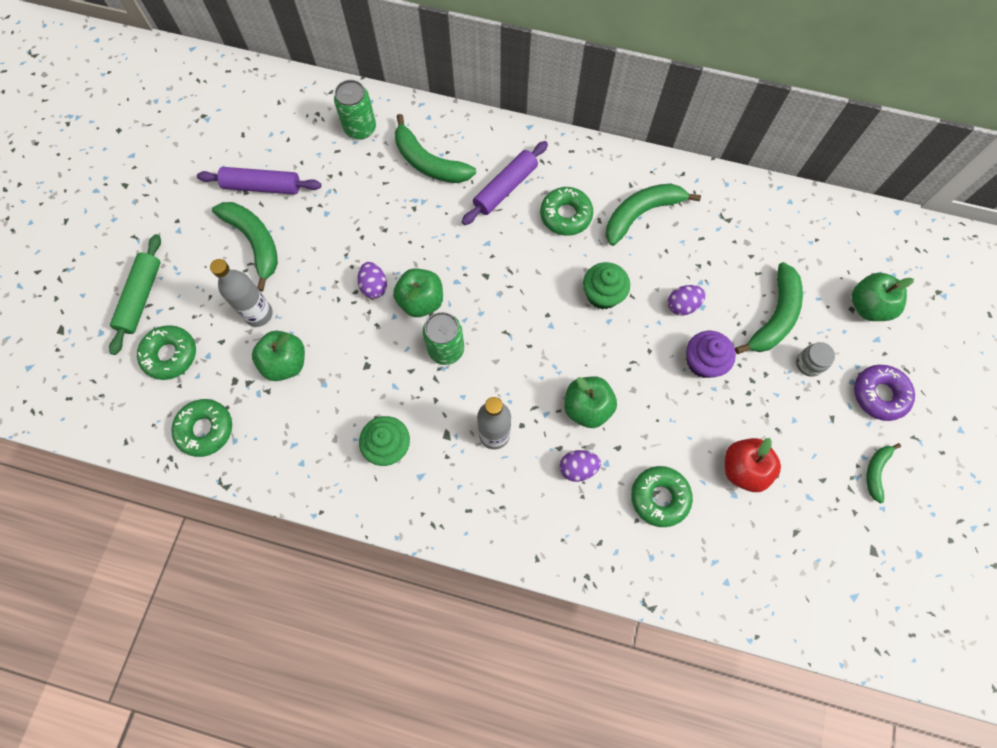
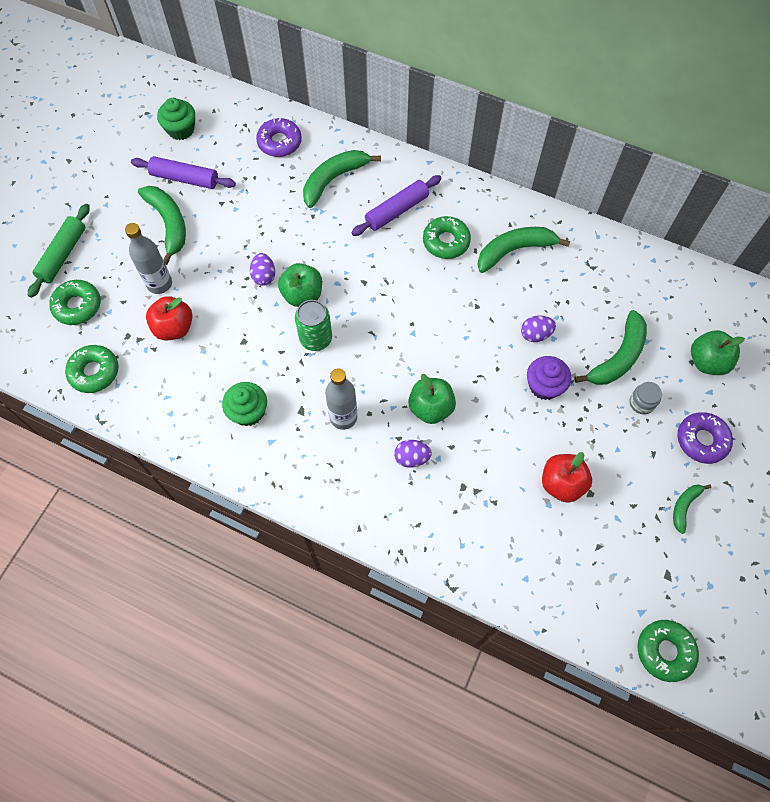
camera: 10 degrees right, 5 degrees down
green apple [252,331,305,381] -> red apple [146,296,192,340]
green can [334,80,376,140] -> purple donut [256,118,302,157]
green banana [395,114,476,183] -> green banana turned 90 degrees clockwise [303,150,381,208]
green cupcake [583,262,630,309] -> green cupcake moved to [157,98,195,140]
green donut [631,466,693,527] -> green donut moved to [637,620,699,682]

